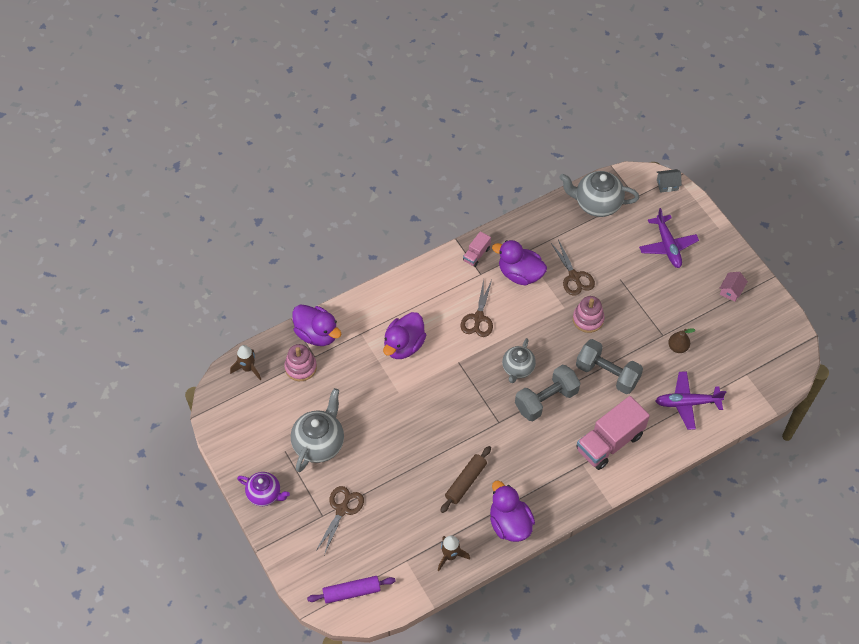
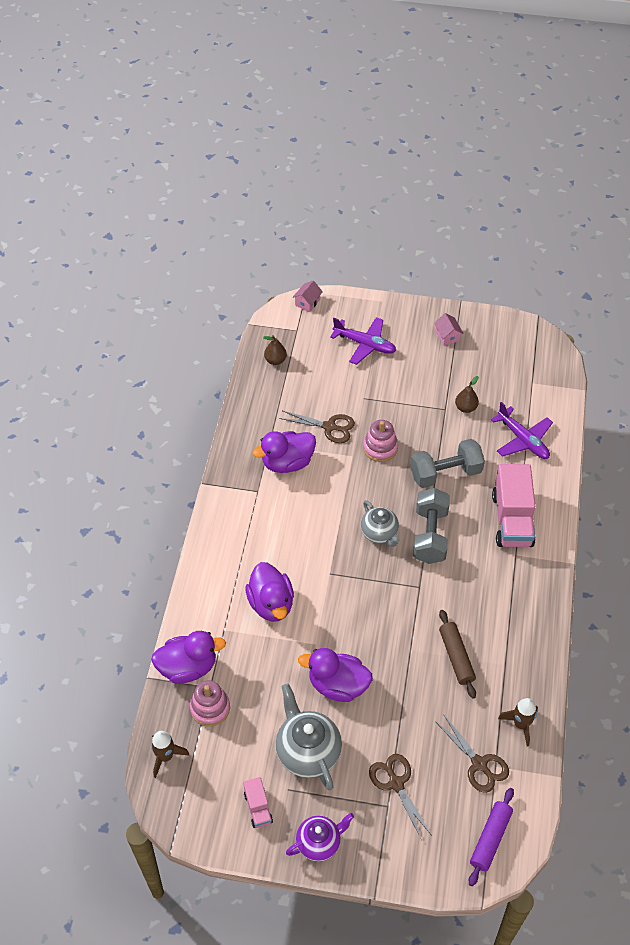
camera: 50 degrees left, 5 degrees down
brown scissors [460,279,493,337] -> brown scissors moved to [435,714,509,793]
pink truck [463,231,491,267] -> pink truck moved to [243,777,273,828]
purple duck [490,480,535,542] -> purple duck moved to [298,648,373,702]
grey teapot [559,171,639,217] -> brown pear [263,335,287,365]
purple plane [655,371,726,430] -> purple plane turned 75 degrees counterclockwise [491,402,553,459]
grey house [657,169,682,193] -> pink house [292,280,323,312]

